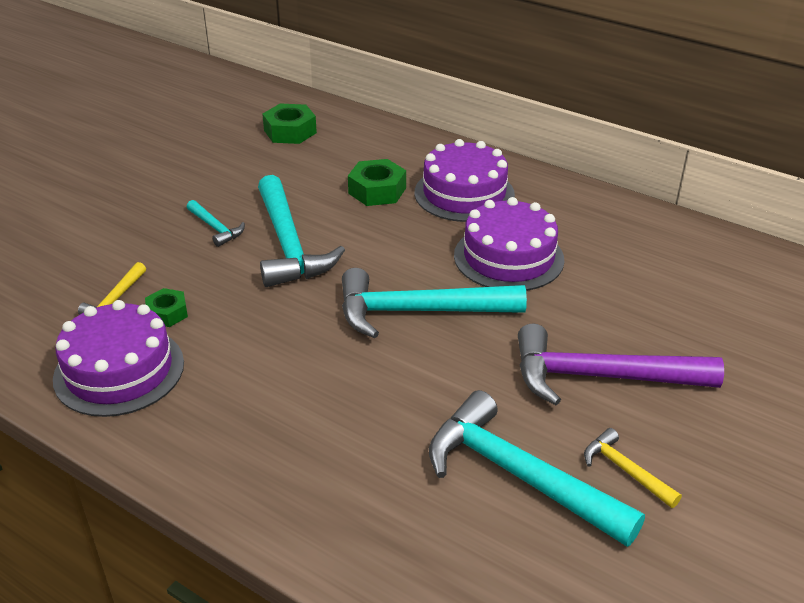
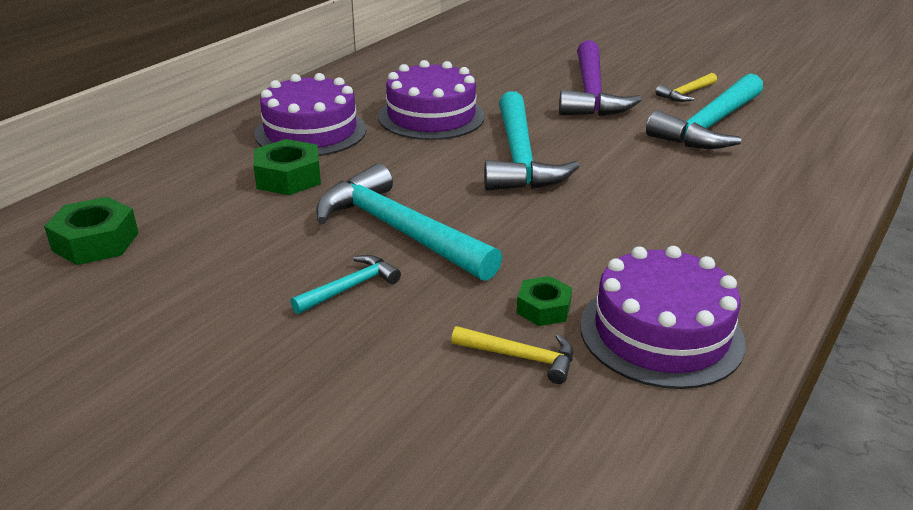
camera: 90 degrees left, 5 degrees down
turquoise hammer [258,175,345,287] -> turquoise hammer turned 120 degrees counterclockwise [316,163,502,281]

